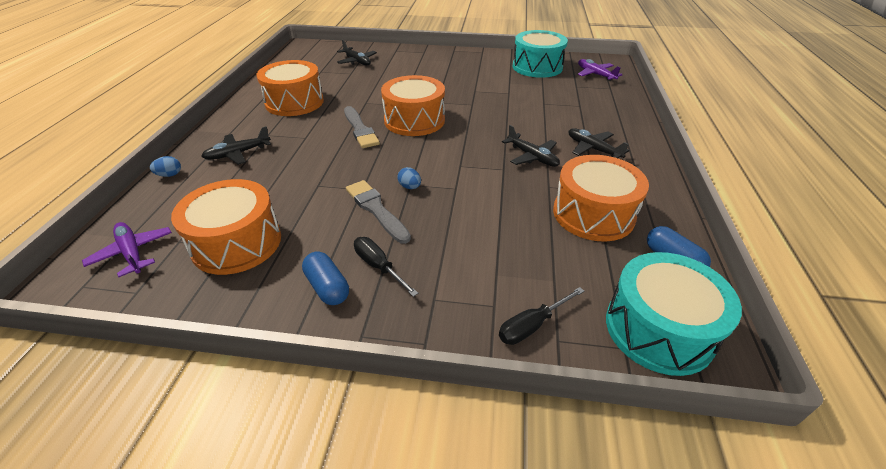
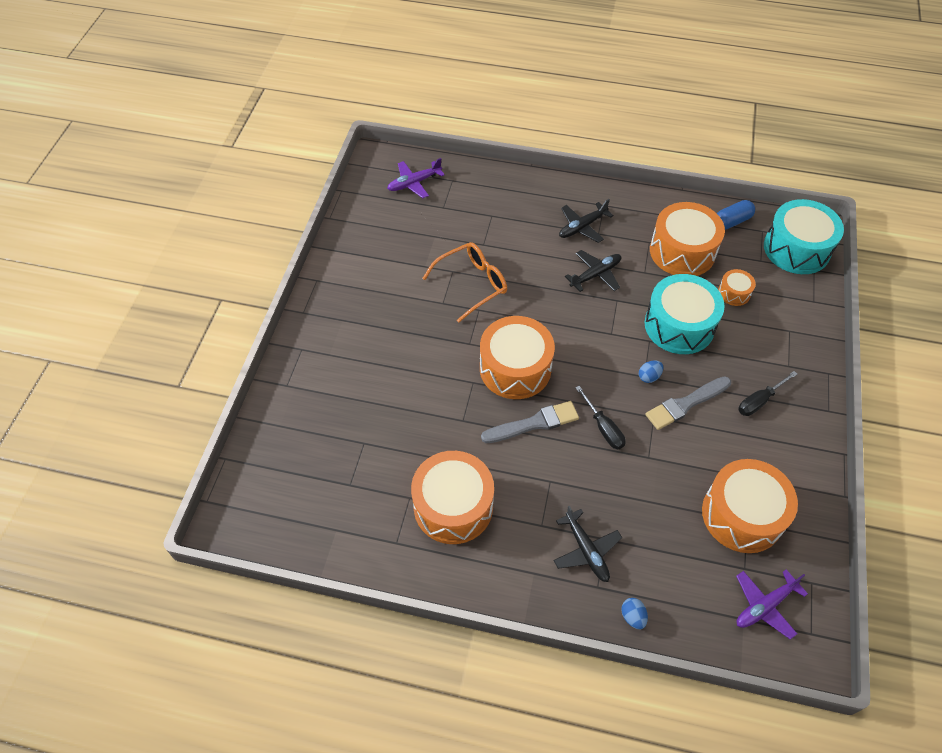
camera: 85 degrees left, 15 degrees up
blue capsule [302,251,349,305] -> none
black plane [337,39,377,65] -> none
black screwdriver [499,287,584,345] -> black screwdriver moved to [575,386,626,450]
turquoise drum [513,30,568,78] -> turquoise drum moved to [645,274,725,354]
none -> orange glasses [422,242,507,322]
none -> orange drum [718,269,756,306]

